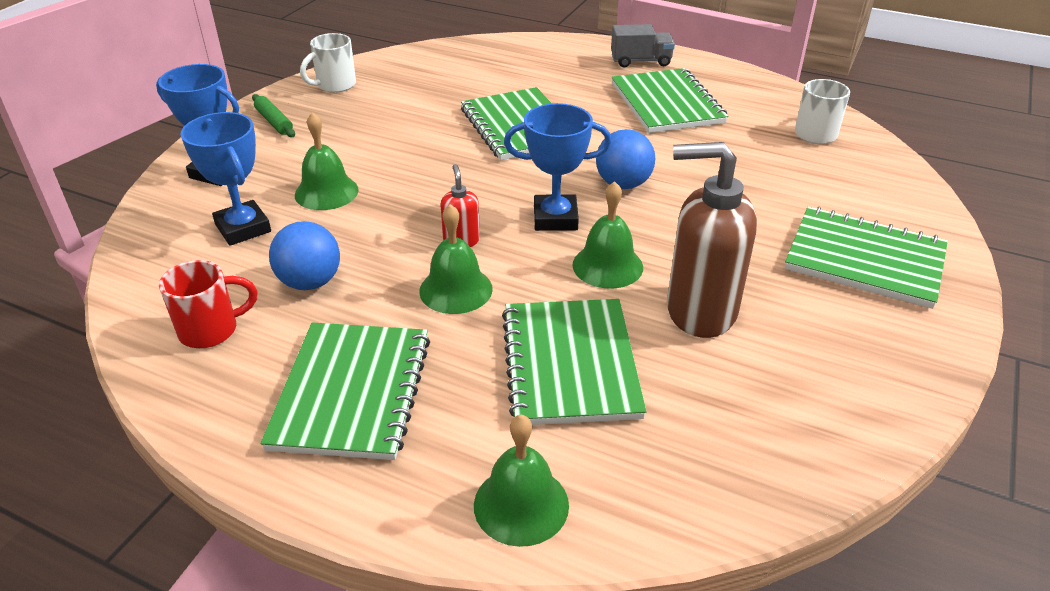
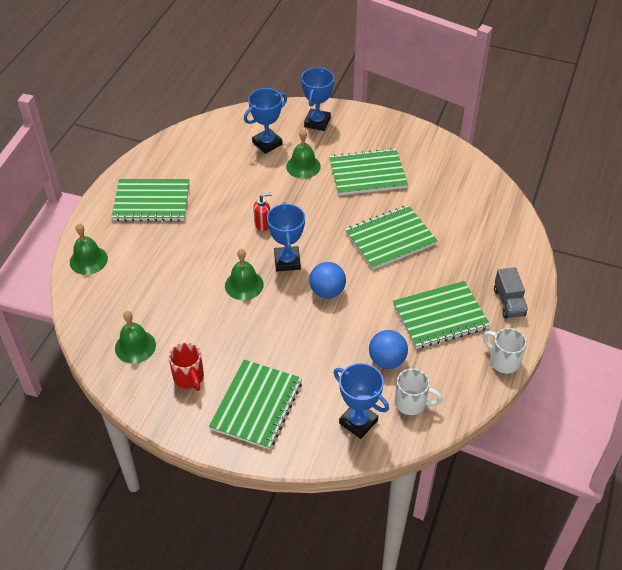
camera: 85 degrees right, 10 degrees up
red mug [159,260,258,348] -> red mug moved to [169,342,204,391]
green rolling pin [252,94,295,137] -> none
blue ball [269,221,340,290] -> blue ball moved to [369,330,408,369]
white mug [300,33,356,93] -> white mug moved to [483,328,527,374]
green bell [419,204,493,314] -> green bell moved to [115,311,156,364]
green notebook [502,299,647,425] -> green notebook moved to [329,148,408,195]
brown soap dispenser [667,142,757,338] -> none
none -> blue trophy [334,363,389,439]

